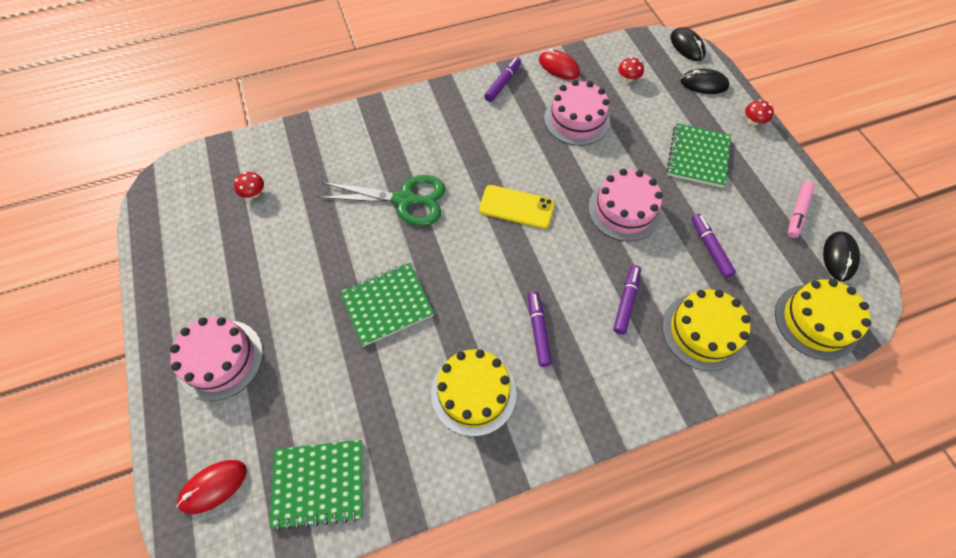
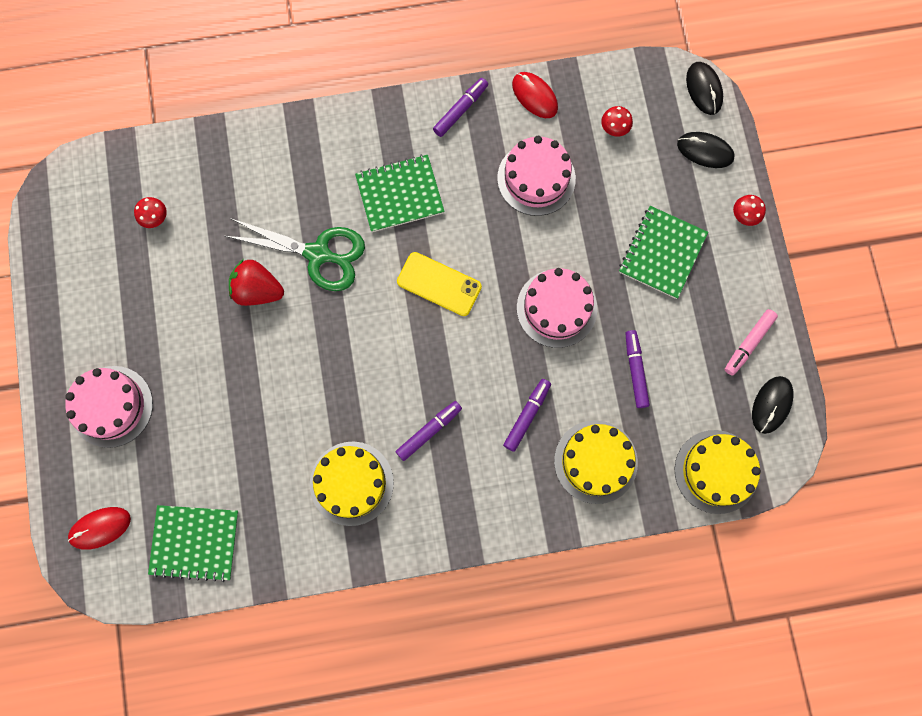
camera: 10 degrees right, 15 degrees up
green notebook [340,263,434,347] -> green notebook moved to [355,155,445,232]
purple marker [528,291,552,367] -> purple marker turned 45 degrees clockwise [395,401,462,461]
none -> red strawberry [229,260,284,306]

